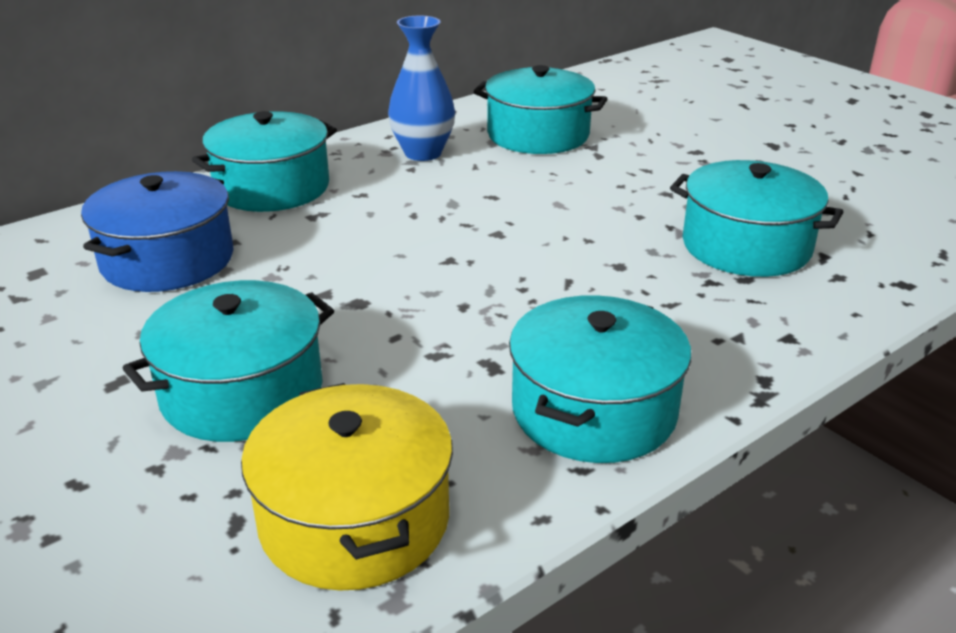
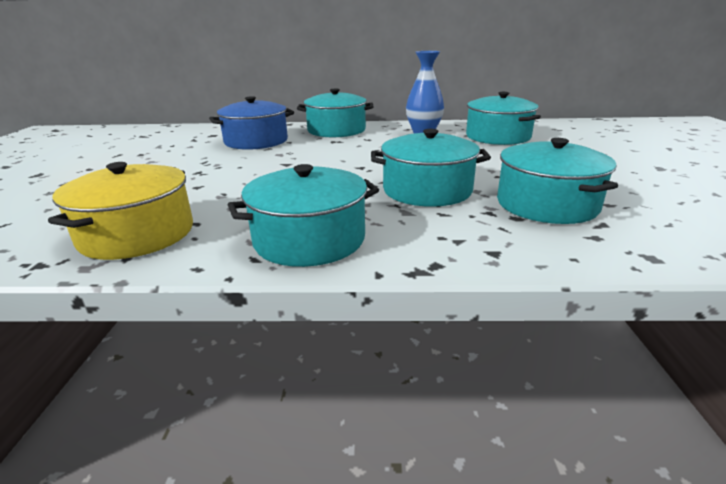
camera: 40 degrees right, 5 degrees down
turquoise pot [123,280,334,442] -> turquoise pot moved to [371,129,491,207]

